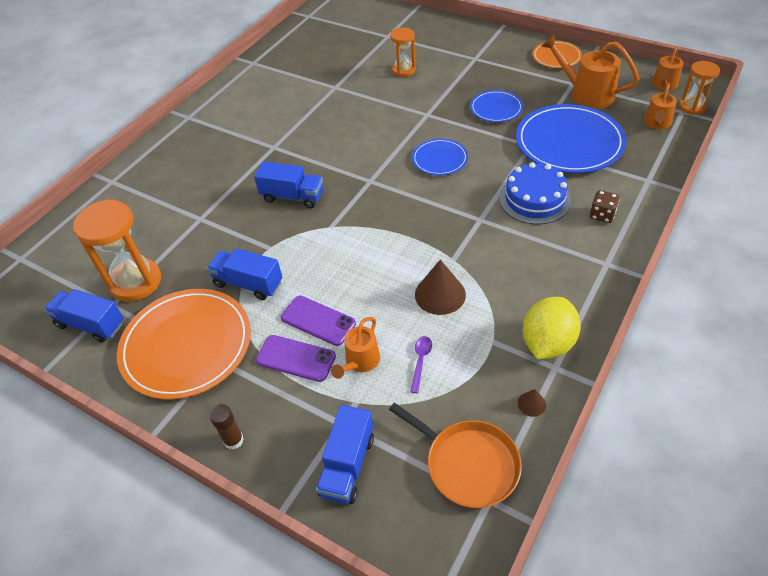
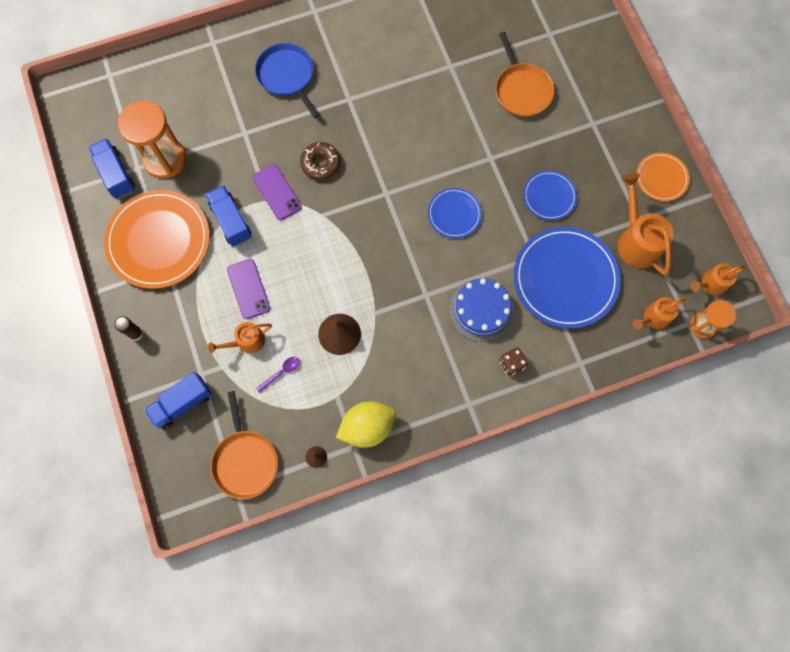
camera: 35 degrees right, 25 degrees up
blue truck [254,161,323,208] -> brown donut [300,142,341,180]
purple phone [256,335,336,382] -> purple phone moved to [253,164,302,220]
orange hourglass [390,28,416,77] -> orange pan [495,32,554,117]
none -> blue pan [255,43,320,118]

